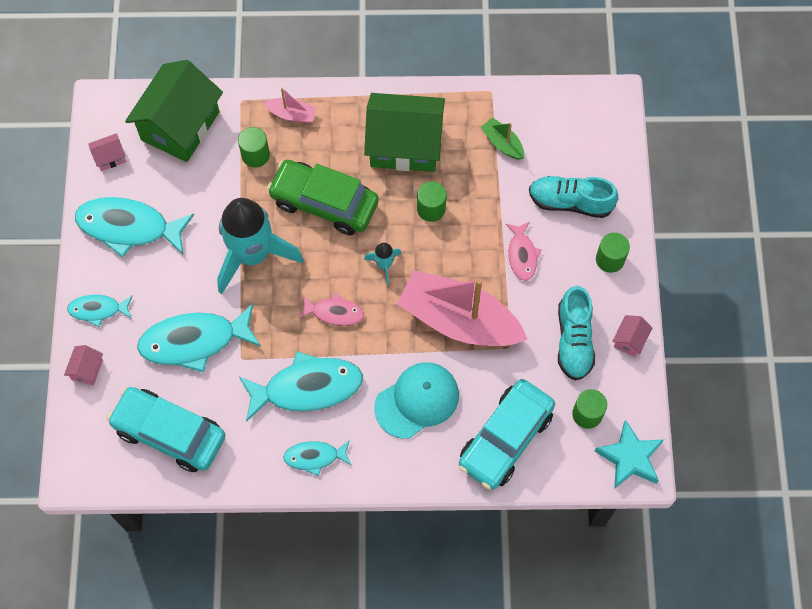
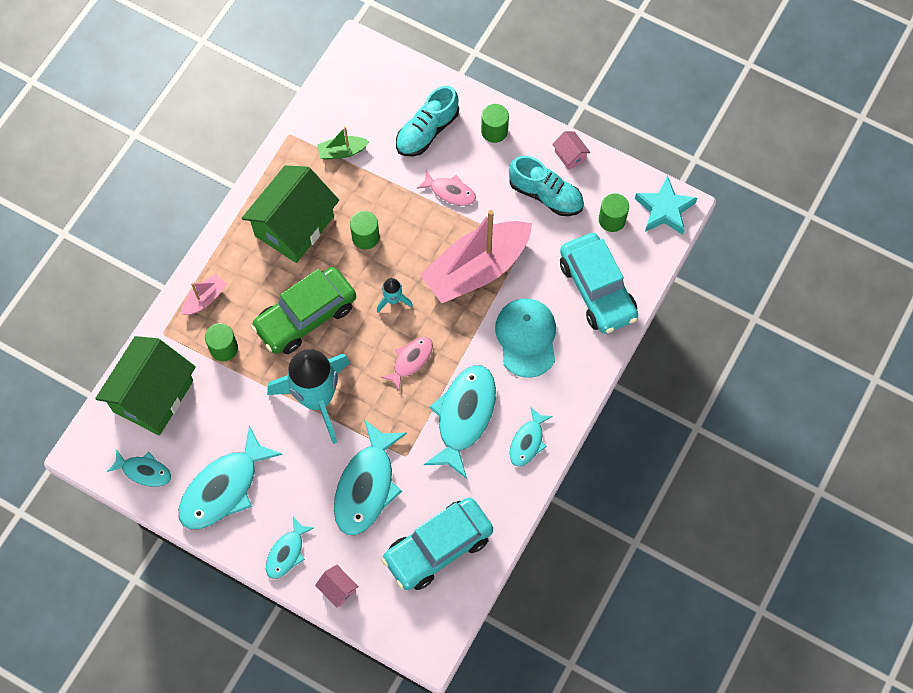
camera: 60 degrees left, 0 degrees up
pink house [88,133,126,171] -> turquoise fish [107,449,171,487]
green house [125,60,223,162] -> green house turned 60 degrees clockwise [95,336,196,436]

